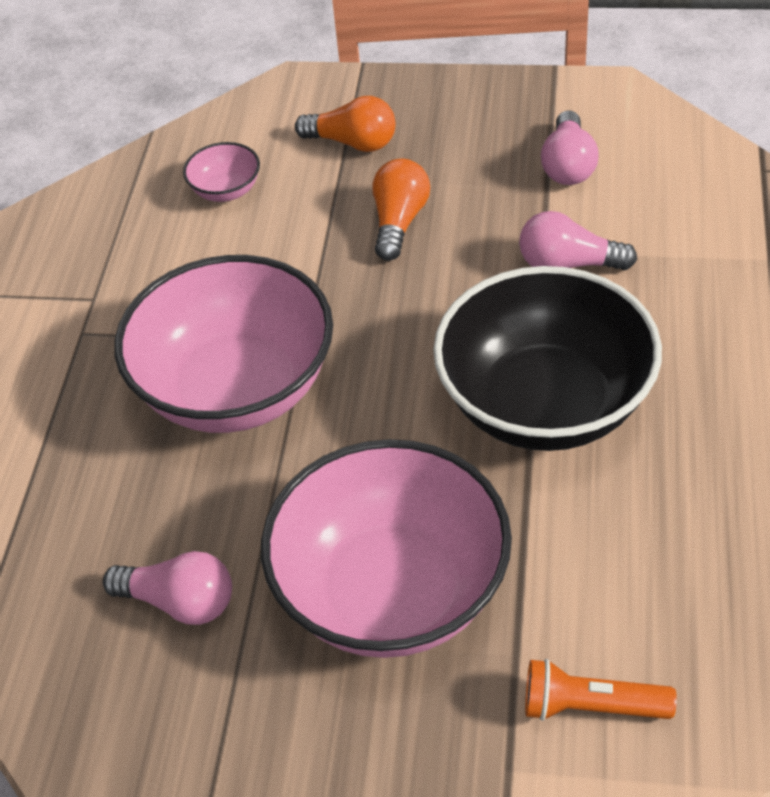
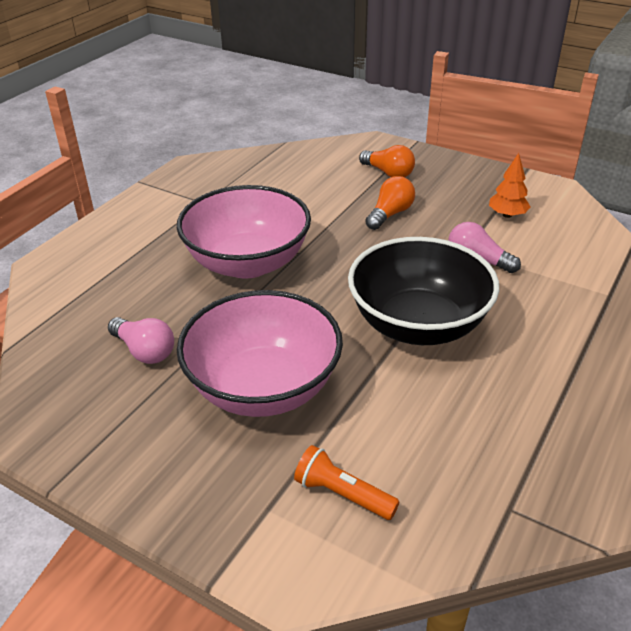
camera: 20 degrees right, 10 degrees down
pink bowl [183,142,260,202] -> none
pink light bulb [541,110,599,185] -> orange tree [489,153,530,218]

